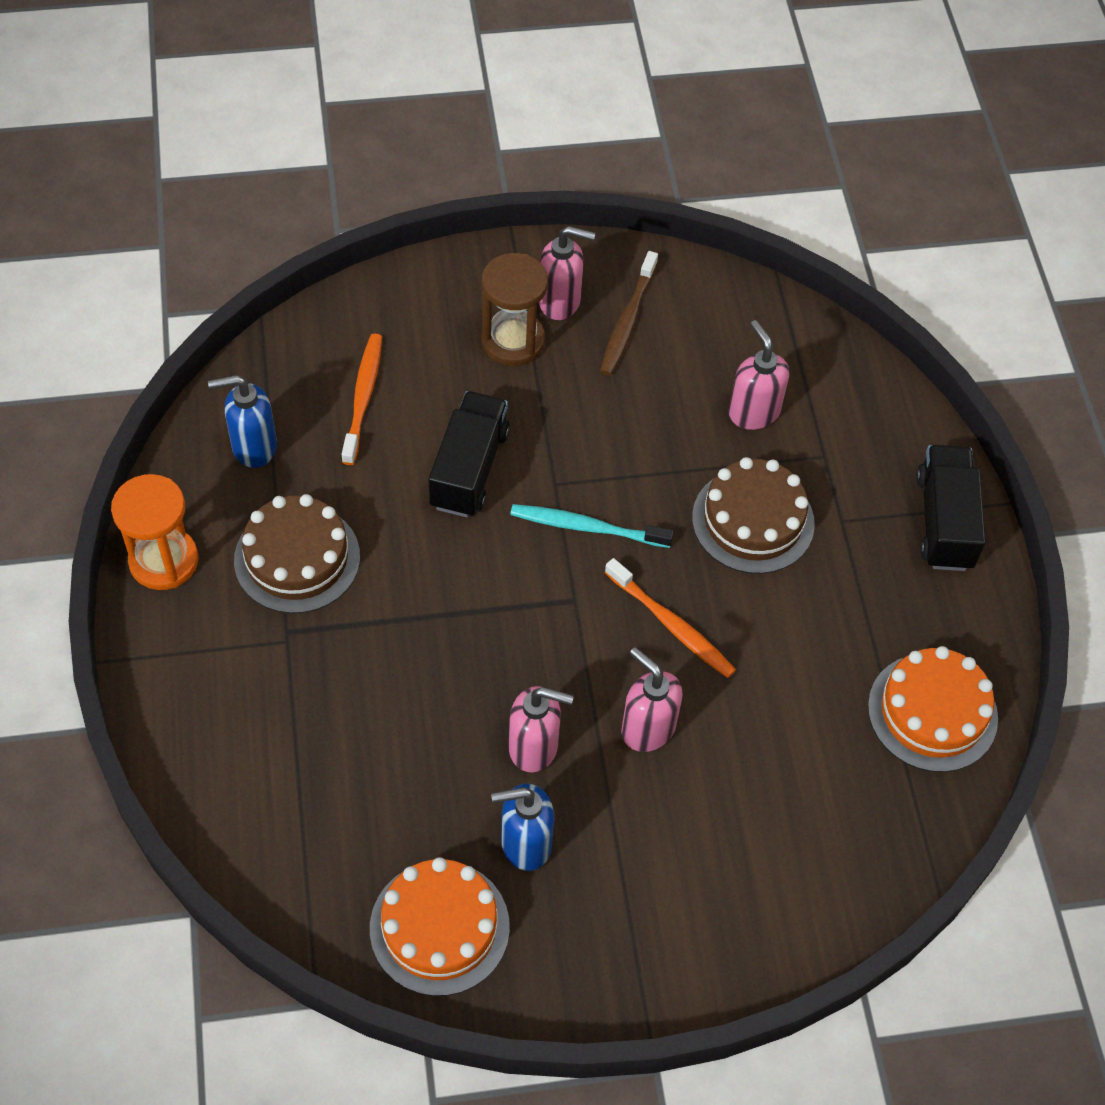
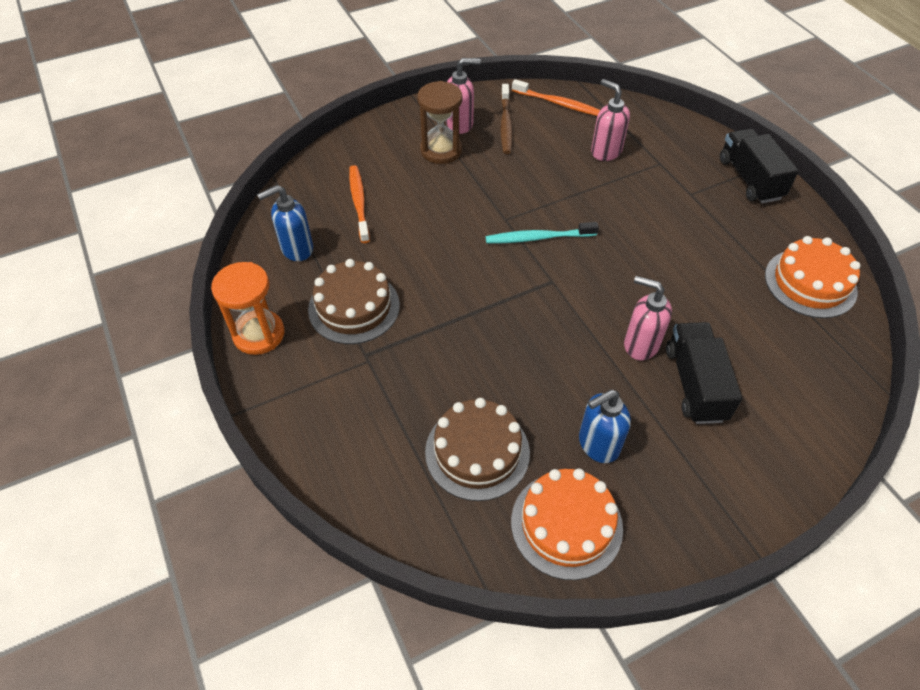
camera: 15 degrees left, 5 degrees down
black truck [429,391,510,517] -> black truck moved to [666,322,742,424]
pink soap dispenser [509,686,574,773] -> none
orange toothbrush [605,558,736,678] -> orange toothbrush moved to [512,79,600,116]
brown cake [692,457,815,574] -> brown cake moved to [425,398,530,501]

